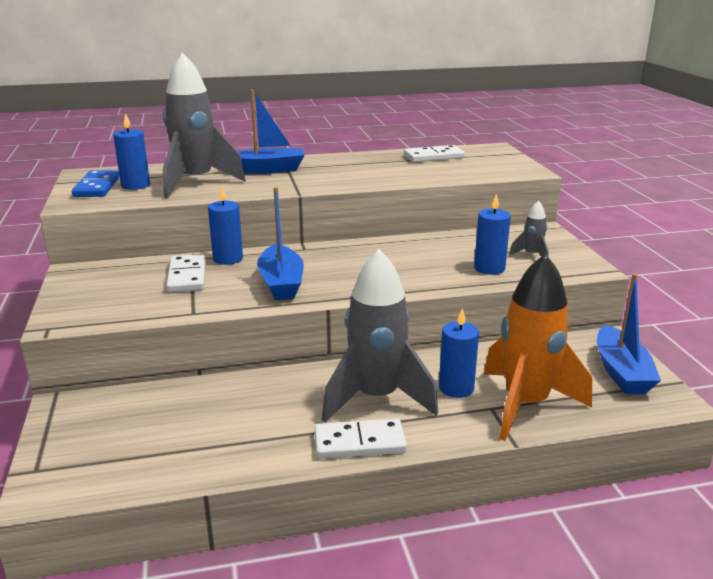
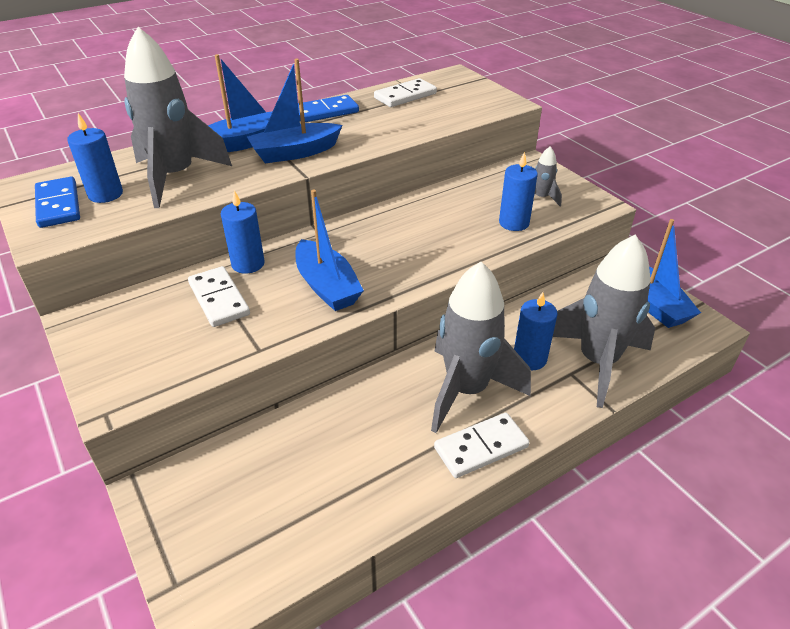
camera: 20 degrees left, 15 degrees up
orange rocket [484,253,592,441] -> grey rocket [553,235,655,408]
none -> blue boat [247,59,342,163]
none -> blue domino [298,95,359,122]

